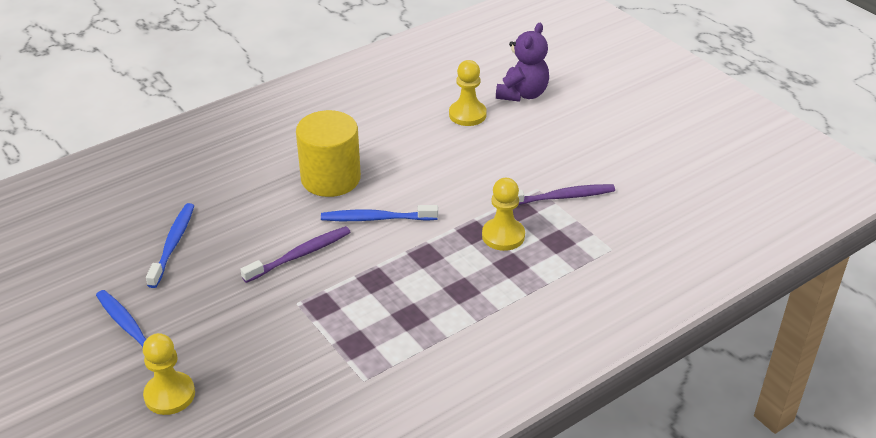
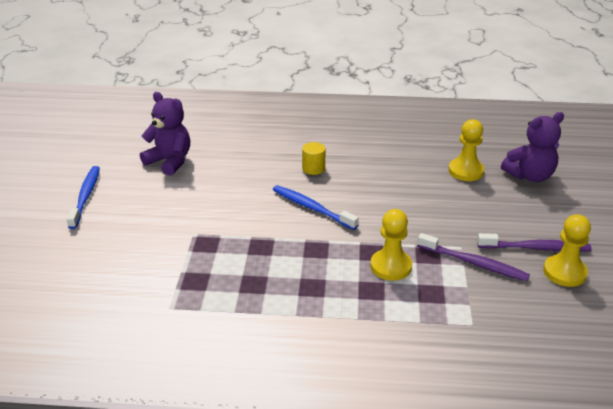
camera: 40 degrees right, 5 degrees down
yellow pawn [143,333,195,415] -> yellow pawn moved to [543,214,591,287]
blue toothbrush [146,203,194,288] -> purple teddy bear [140,92,190,176]
purple toothbrush [240,226,351,283] -> purple toothbrush moved to [477,233,592,251]
yellow cylinder [296,110,361,197] -> yellow cylinder [302,142,326,175], size x0.45

